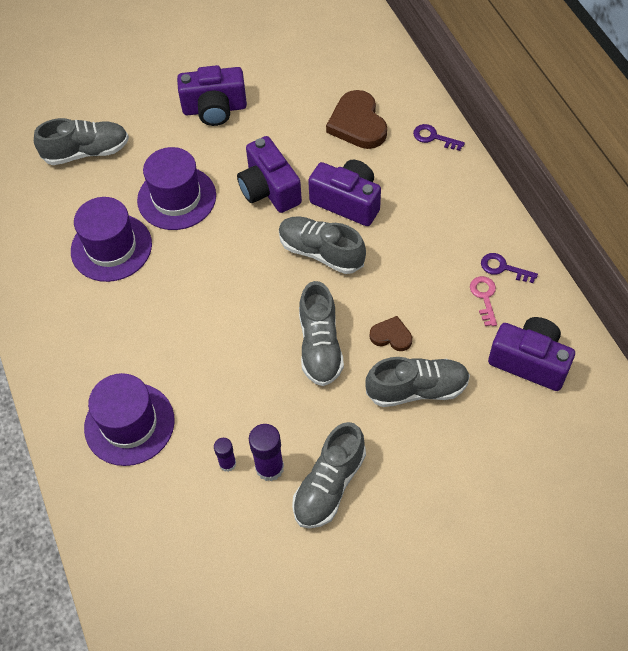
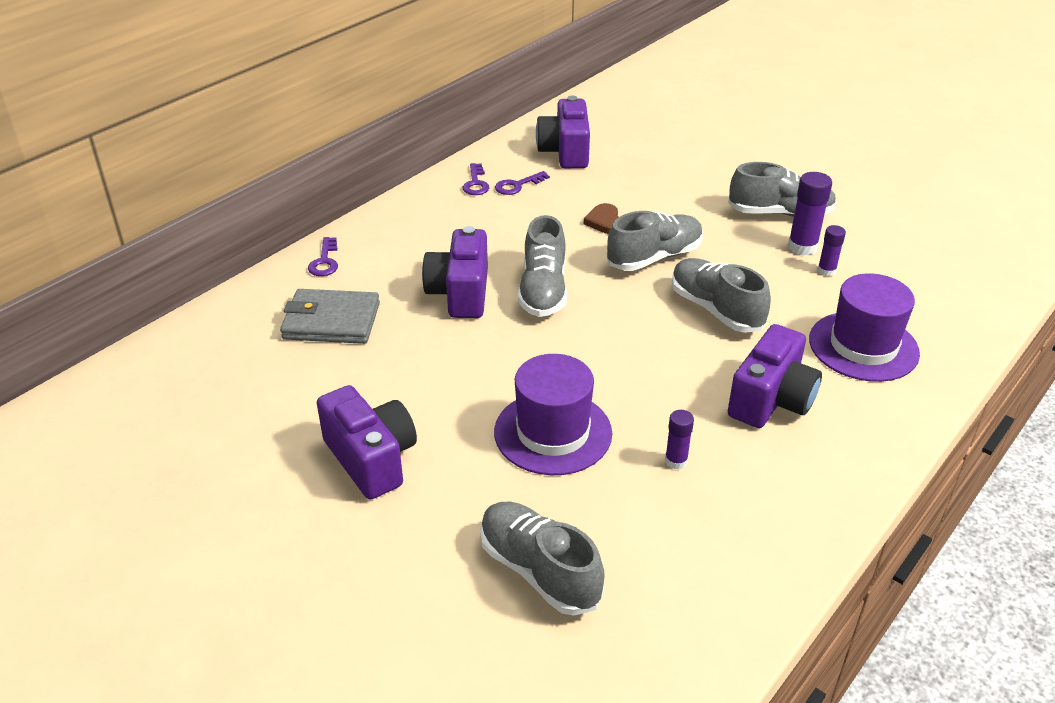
camera: 120 degrees left, 20 degrees down
purple hat [71,197,152,282] -> purple glue stick [665,410,694,469]
purple camera [237,136,302,213] -> purple camera moved to [728,324,822,428]
brown heart [326,90,387,149] -> grey wallet [280,289,380,344]
grey shoe [365,357,470,407] -> grey shoe moved to [672,258,771,333]
pink key [470,276,497,326] -> purple key [495,171,550,195]

